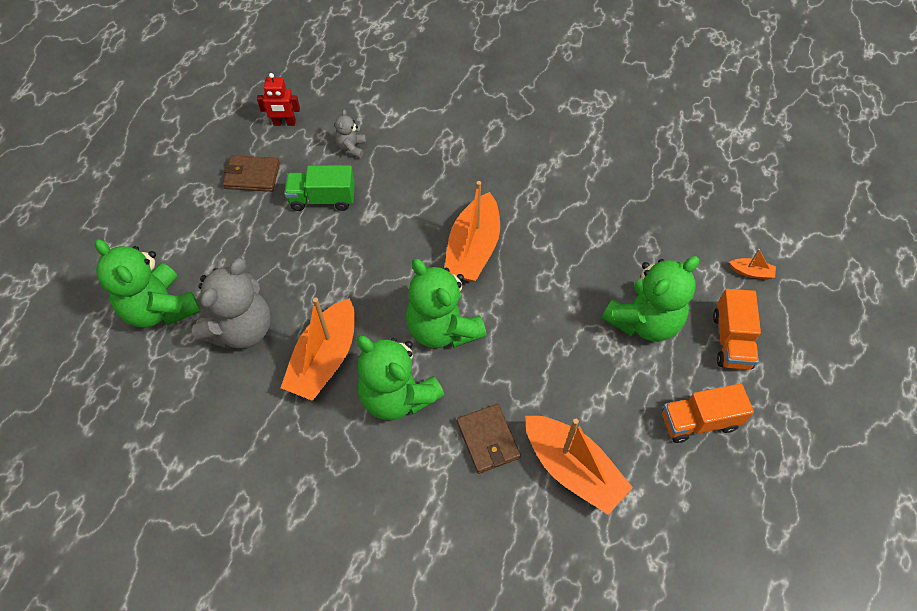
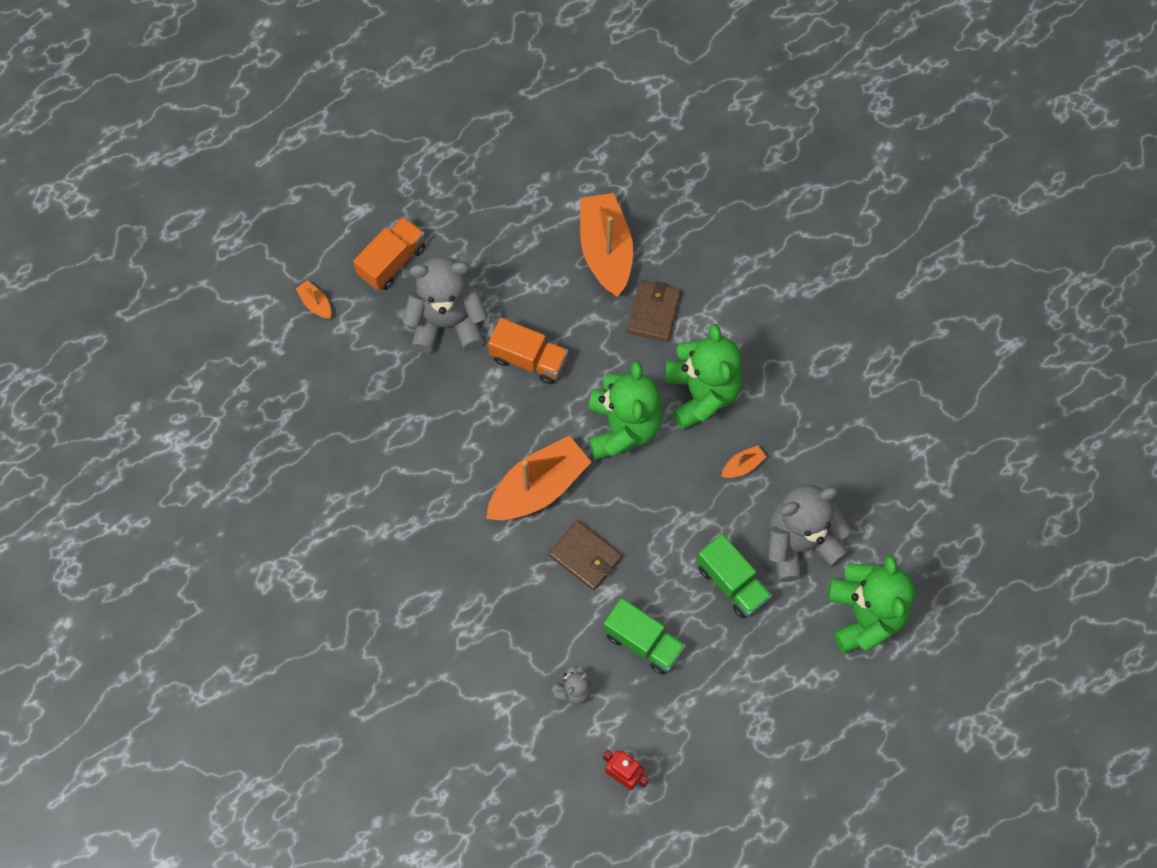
camera: 145 degrees left, 10 degrees up
brown wallet [223,155,280,192] -> brown wallet moved to [549,520,622,591]
orange boat [281,298,355,401] -> orange boat [721,445,766,478], size x0.42
green teddy bear [602,256,699,342] -> grey teddy bear [403,256,488,353]
orange truck [662,383,754,443] -> orange truck moved to [488,318,568,384]
none -> green truck [697,534,772,618]

